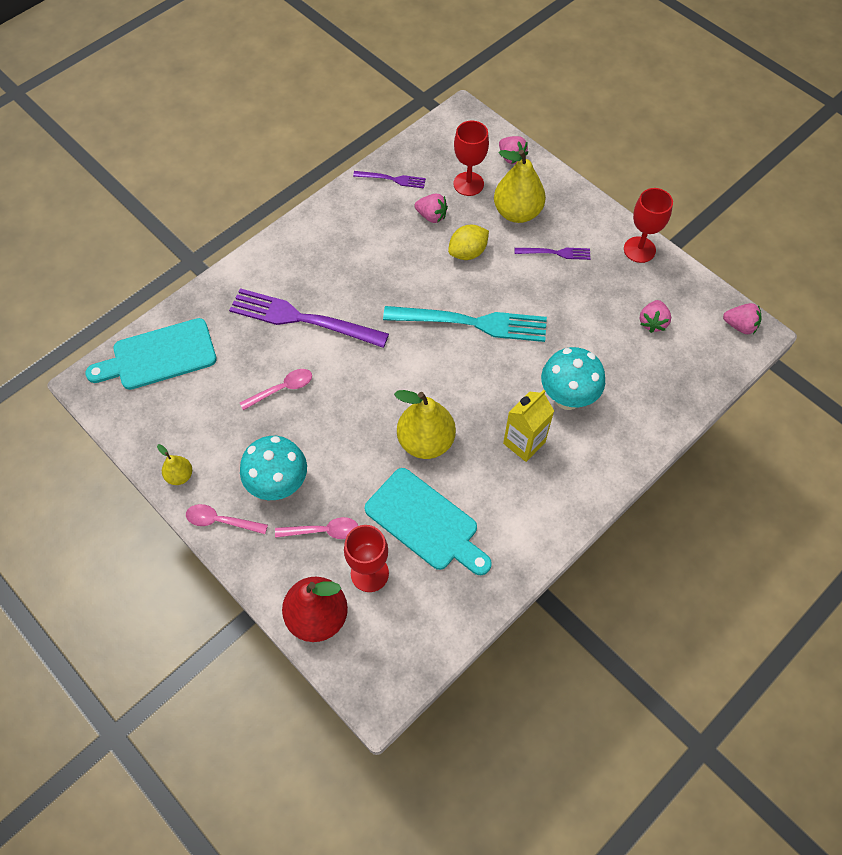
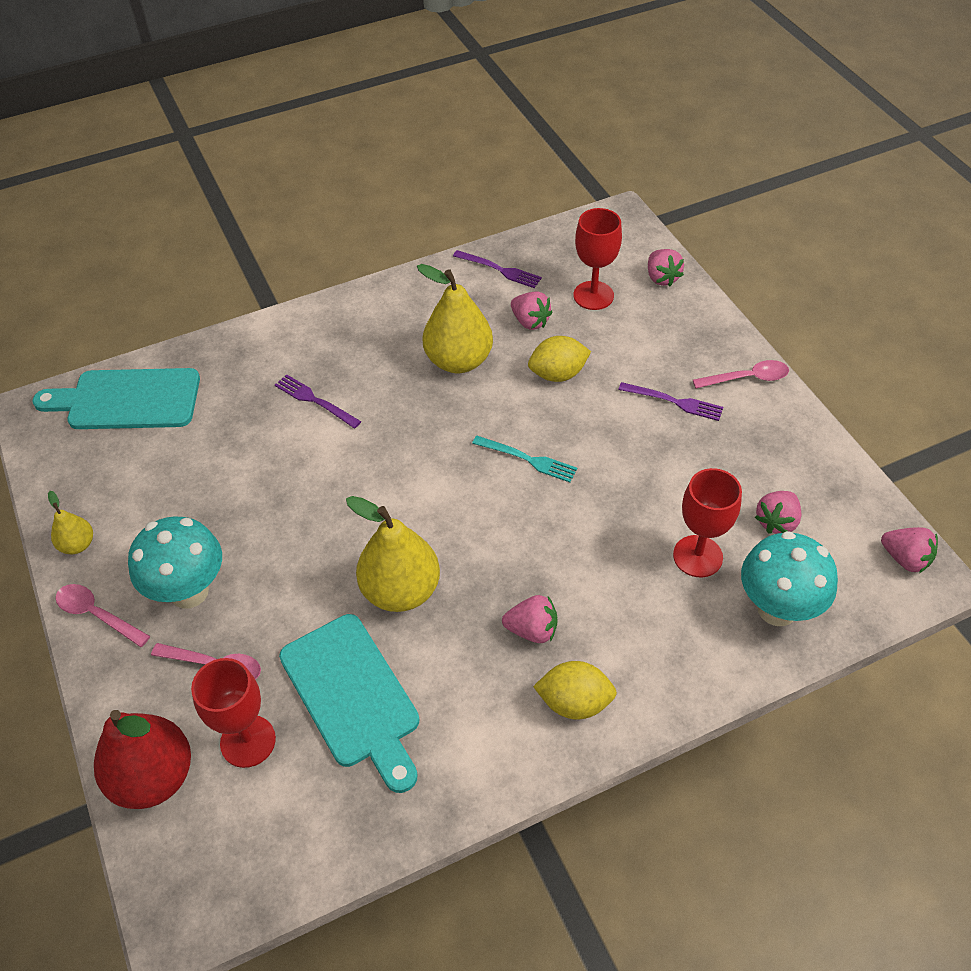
camera: 20 degrees right, 10 degrees down
purple fork [229,288,389,348] -> purple fork [275,374,361,428], size x0.49
pink spoon [240,369,312,410] -> pink spoon moved to [693,360,789,389]
turquoise fork [383,306,547,342] -> turquoise fork [472,435,577,482], size x0.49
yellow pear [494,150,546,223] -> yellow pear moved to [417,264,493,373]
yellow carton [503,390,554,462] -> pink strawberry [502,595,558,643]
turquoise mushroom [541,347,605,410] -> turquoise mushroom moved to [741,531,838,626]
red goblet [624,188,673,263] -> red goblet moved to [673,468,742,577]
none -> yellow lemon [533,661,617,719]

